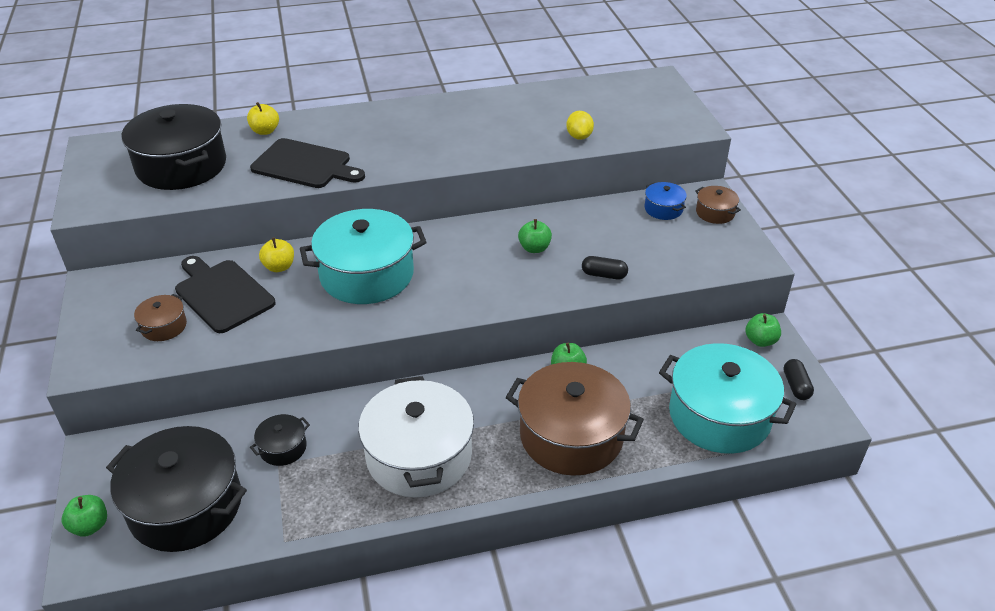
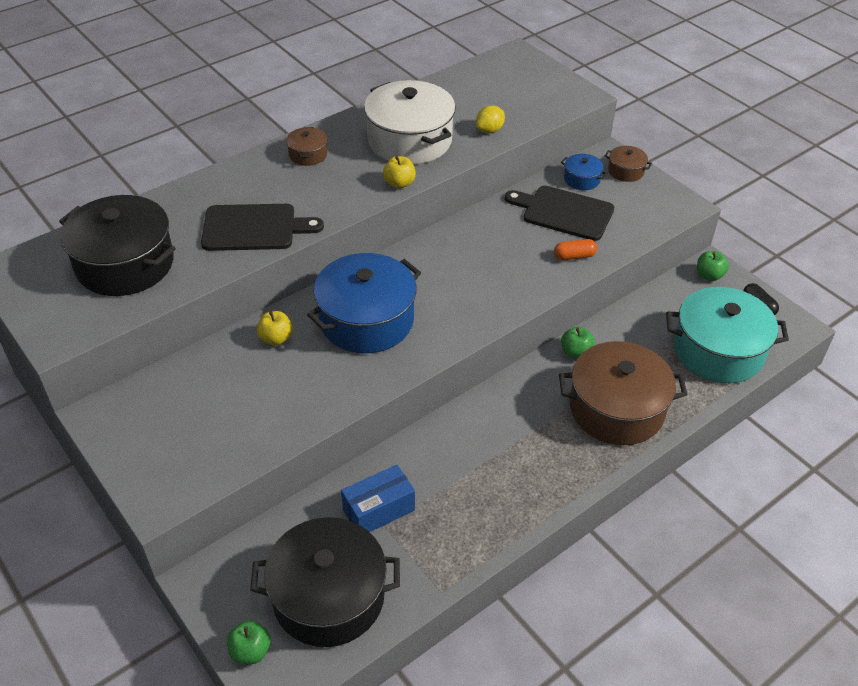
camera: 25 degrees left, 5 degrees up
brown pot [134,294,187,341] -> brown pot moved to [286,127,327,166]
black cutting board [175,256,276,333] -> black cutting board moved to [505,186,614,241]
yellow apple [247,102,279,135] -> yellow apple moved to [383,156,416,189]
black pot [250,414,310,466] -> blue box [341,465,415,532]
turquoise pot [300,209,427,304] -> blue pot [307,253,421,353]
white pot [358,376,474,497] -> white pot moved to [364,80,456,164]
green apple [518,219,552,253] -> none
yellow lemon [566,111,594,140] -> yellow lemon turned 75 degrees clockwise [476,105,505,133]
black capsule [582,256,628,279] -> orange capsule [554,239,597,260]

